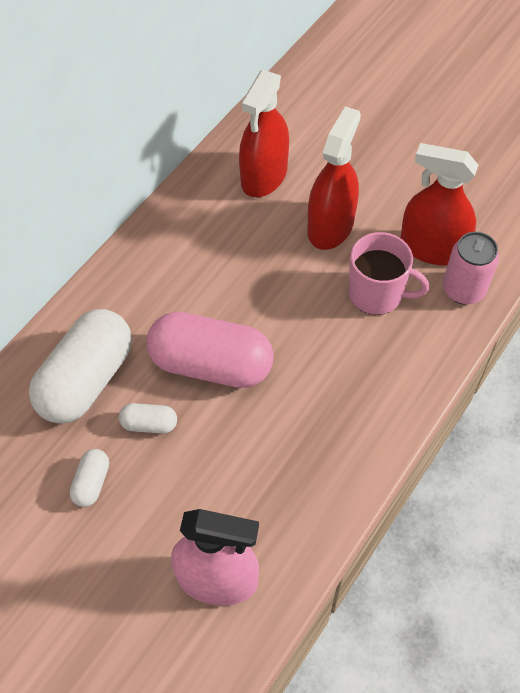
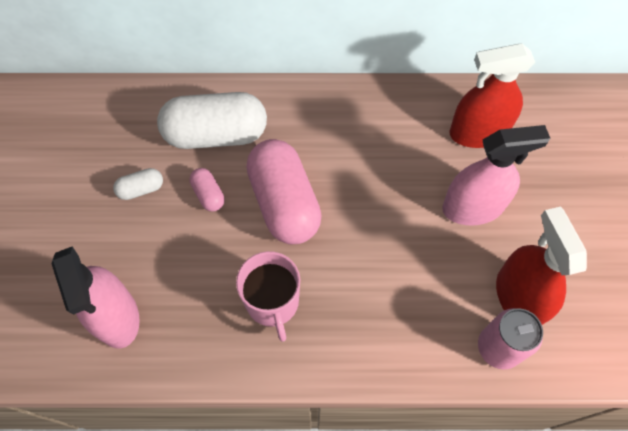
camera: 55 degrees right, 5 degrees up
white capsule [119,403,177,434] -> pink capsule [190,168,225,212]
red spray bottle [308,106,361,250] -> pink spray bottle [442,125,550,225]
pink mug [349,232,429,315] -> pink mug moved to [236,251,300,342]

